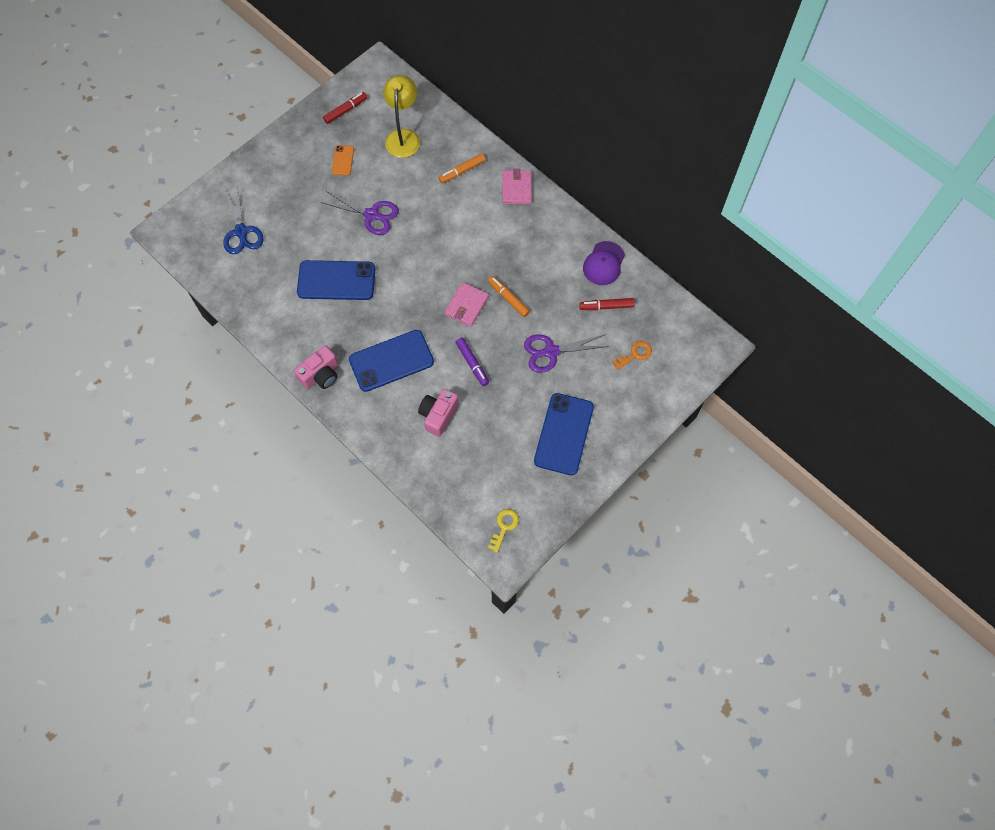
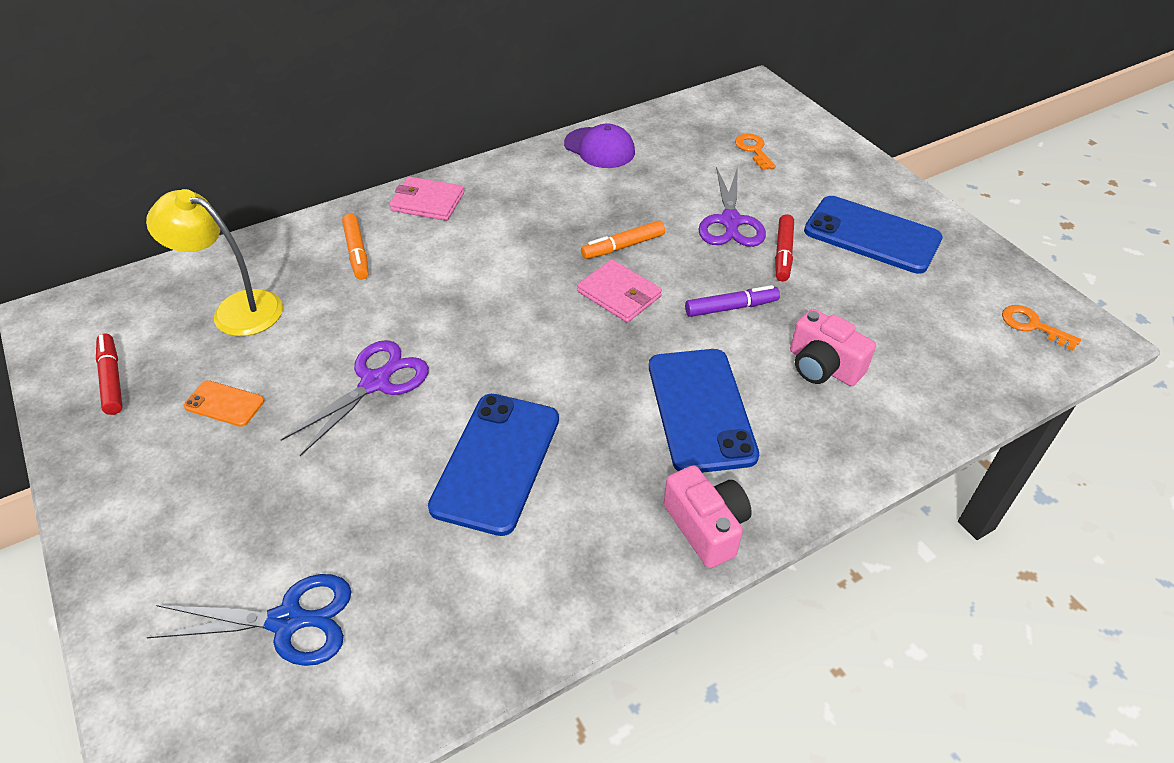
camera: 75 degrees left, 20 degrees down
yellow key [488,509,519,553] -> orange key [1002,305,1081,351]
red marker [579,298,634,310] -> red marker moved to [775,214,794,281]

